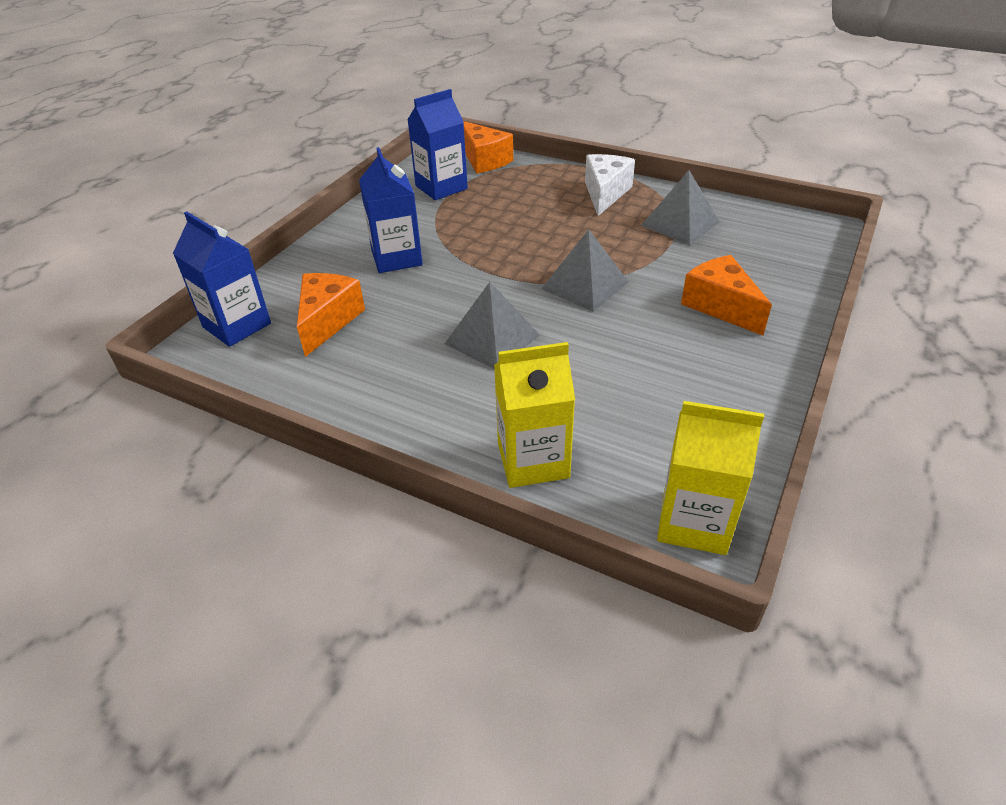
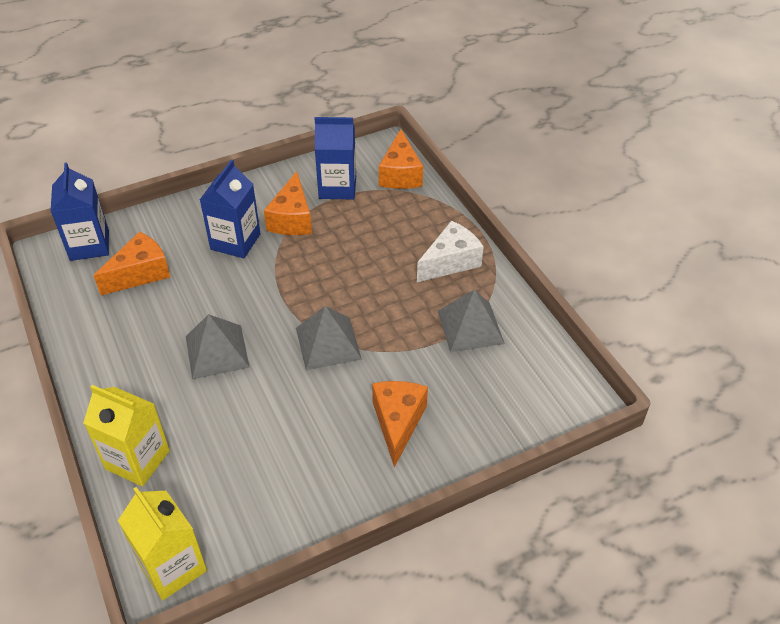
camera: 35 degrees right, 5 degrees up
none -> orange cheese [264,171,312,235]

